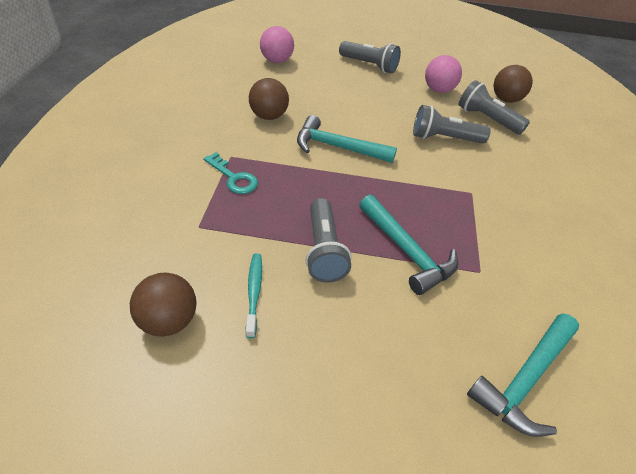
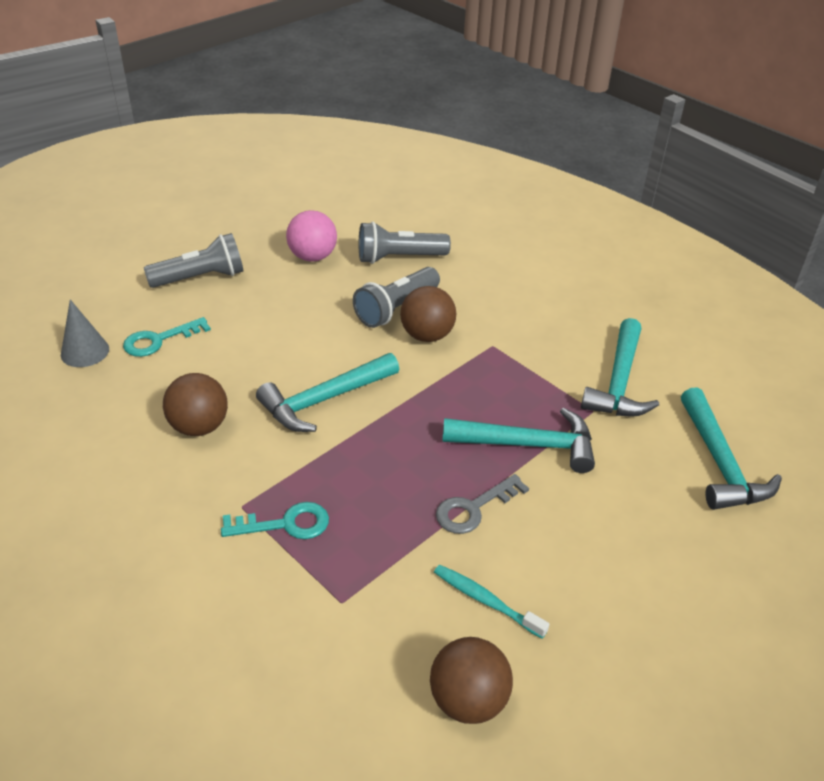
camera: 50 degrees left, 5 degrees down
pink ball [260,26,294,63] -> grey cone [61,300,109,367]
grey flashlight [305,198,352,283] -> grey key [436,474,529,534]
brown ball [494,65,533,103] -> brown ball moved to [400,286,456,342]
none -> turquoise key [123,317,211,357]
none -> turquoise hammer [581,318,659,417]

